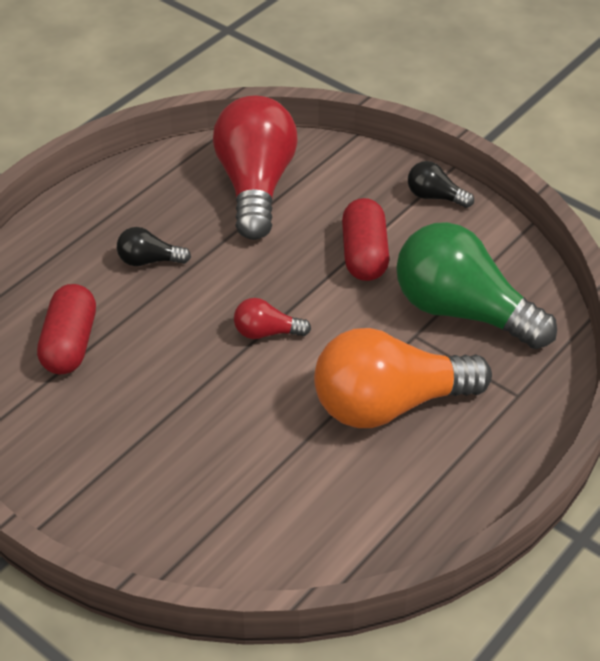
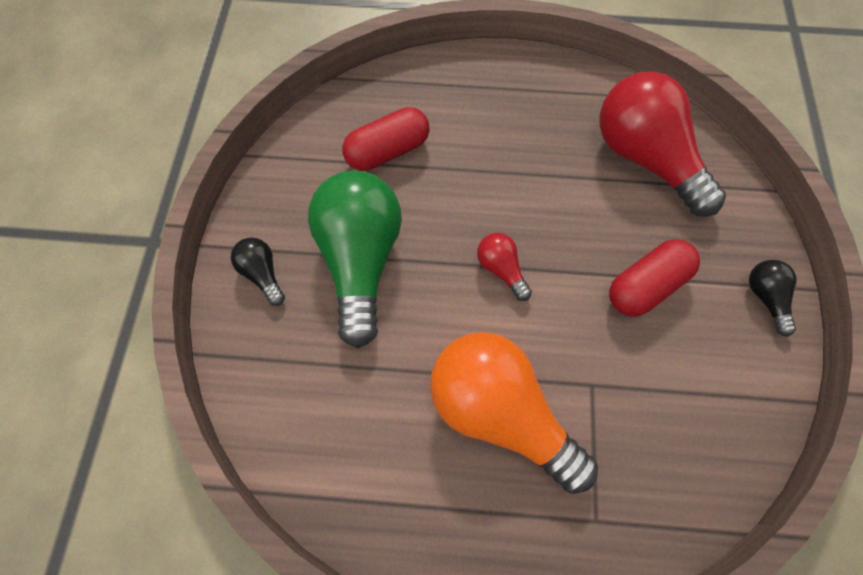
camera: 55 degrees right, 20 degrees up
black light bulb [117,227,191,266] -> black light bulb moved to [231,238,285,306]
red light bulb [213,95,298,240] -> red light bulb turned 90 degrees counterclockwise [600,72,726,217]
green light bulb [396,222,557,349] -> green light bulb moved to [308,170,402,348]

